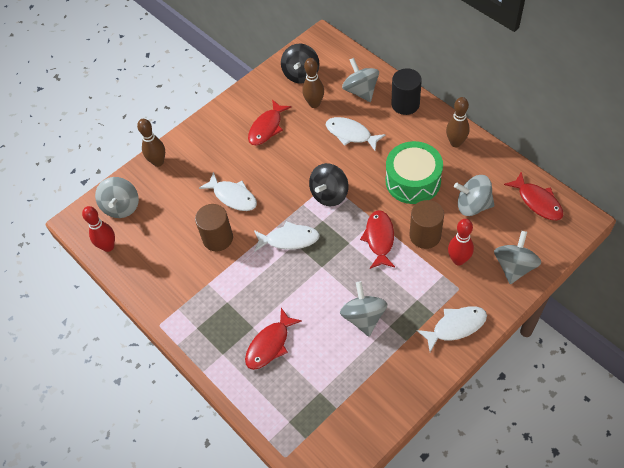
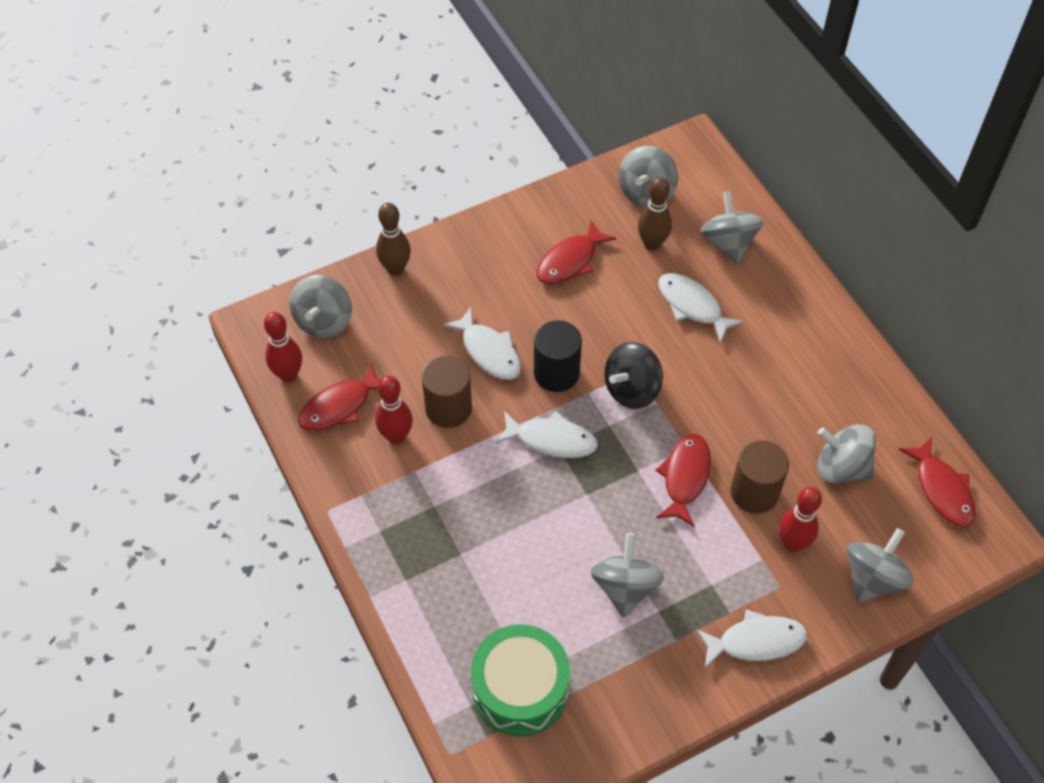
camera: 10 degrees right, 0 degrees up
red fish [245,308,302,370] -> red fish moved to [298,363,380,431]
black spinning top [281,44,319,83] -> grey spinning top [619,146,678,207]
green drum [386,141,443,204] -> green drum moved to [471,624,570,736]
black cylinder [391,68,422,115] -> black cylinder moved to [534,320,582,392]
brown bowling pin [446,97,470,147] -> none
none -> red bowling pin [375,376,413,444]

